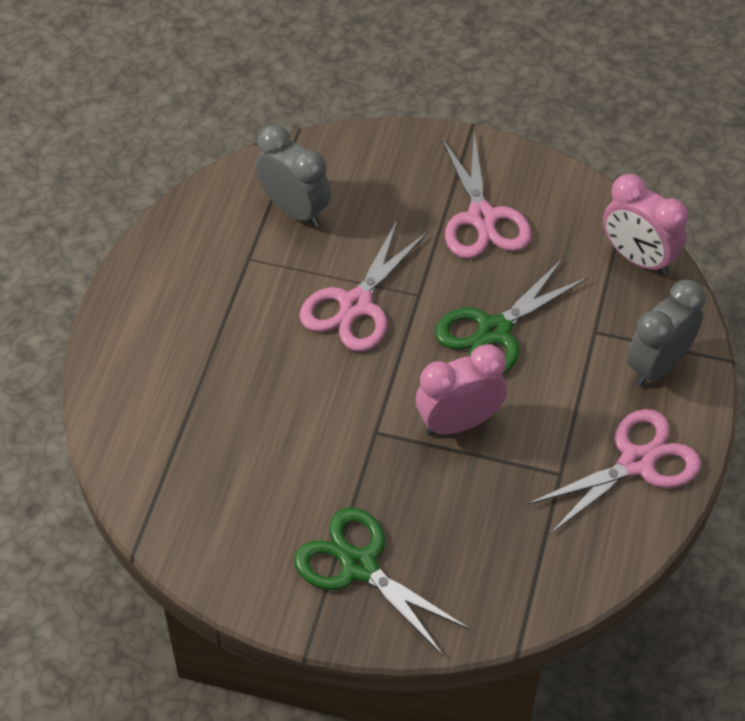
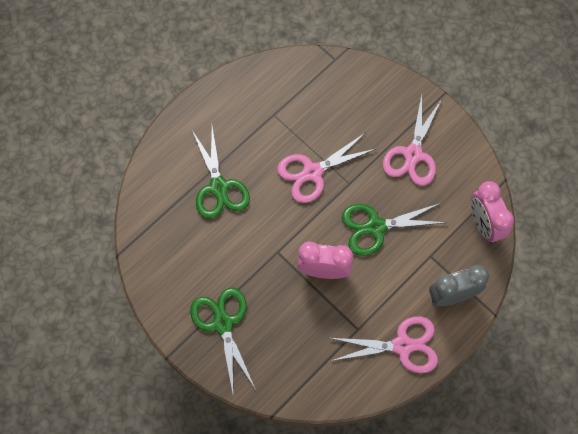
camera: 30 degrees right, 15 degrees up
grey clock [256,125,331,227] -> none
none -> green scissors [192,127,250,219]

